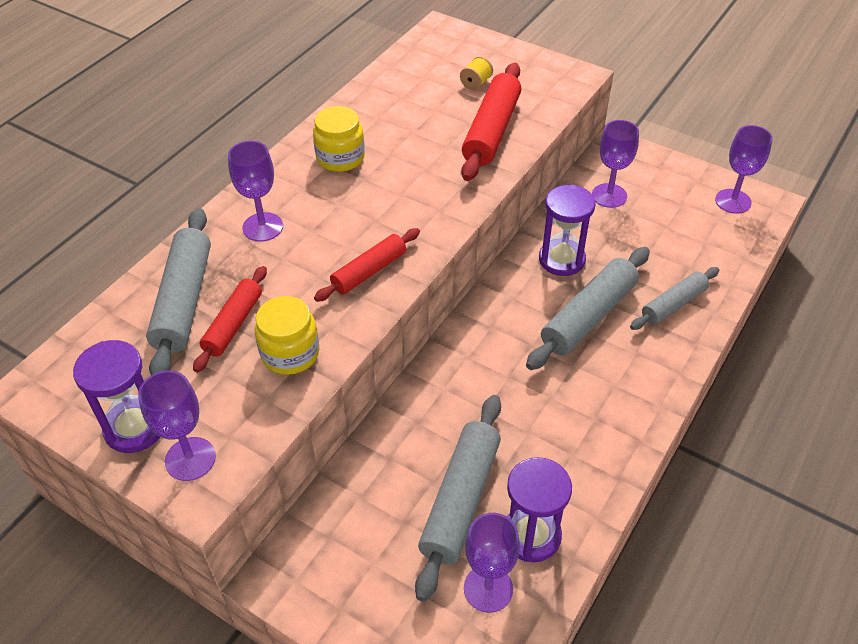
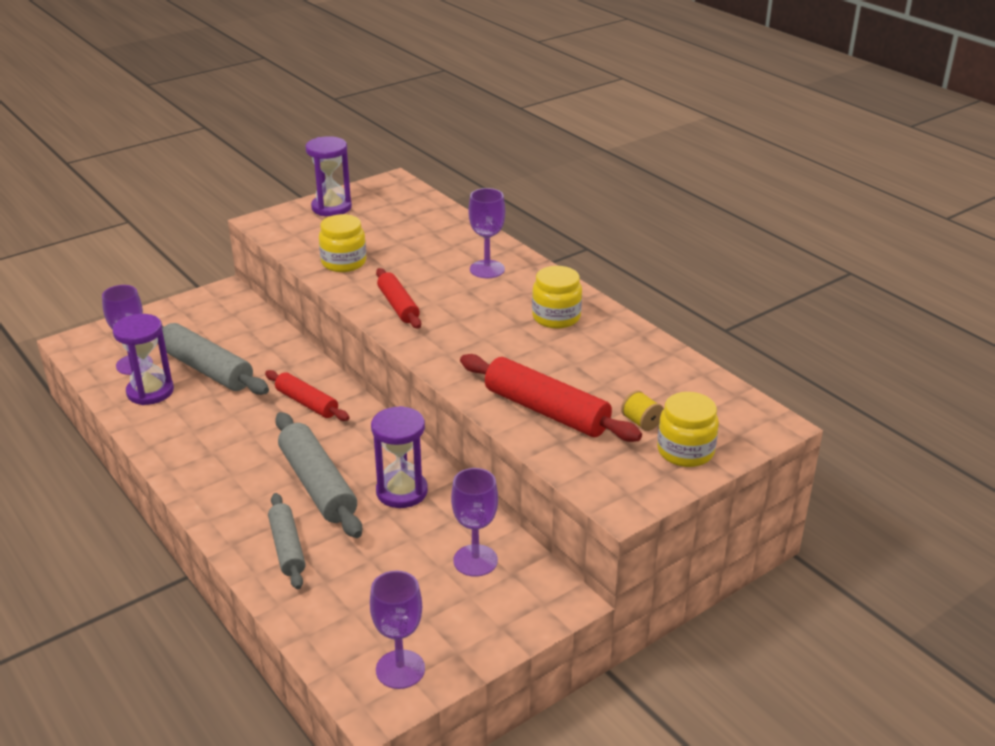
camera: 110 degrees right, 15 degrees down
purple goblet [138,371,216,481] -> none
grey rolling pin [146,208,211,375] -> none
red rolling pin [193,266,267,373] -> red rolling pin moved to [265,370,349,421]
none -> yellow jar [657,392,719,467]

